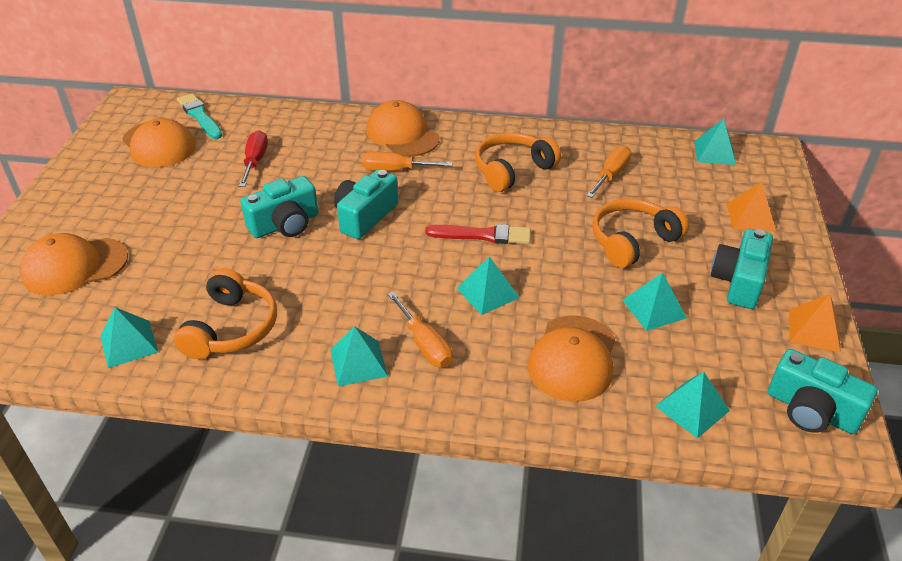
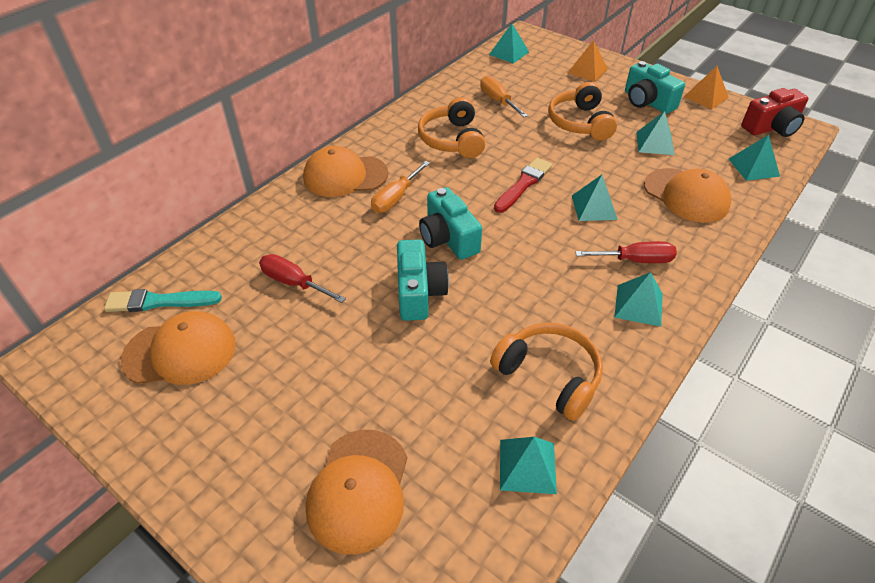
camera: 60 degrees left, 5 degrees up
orange screwdriver [388,292,453,368] -> red screwdriver [575,241,677,263]
turquoise camera [768,349,878,434] -> red camera [741,88,809,137]

